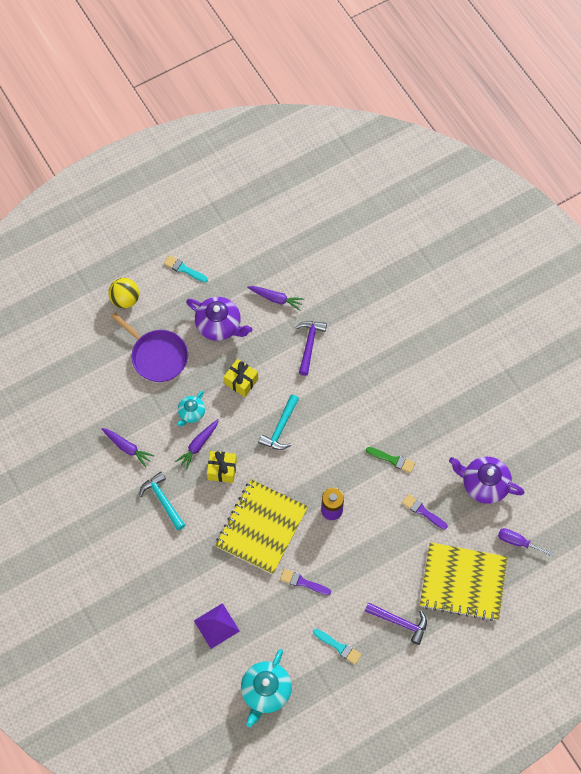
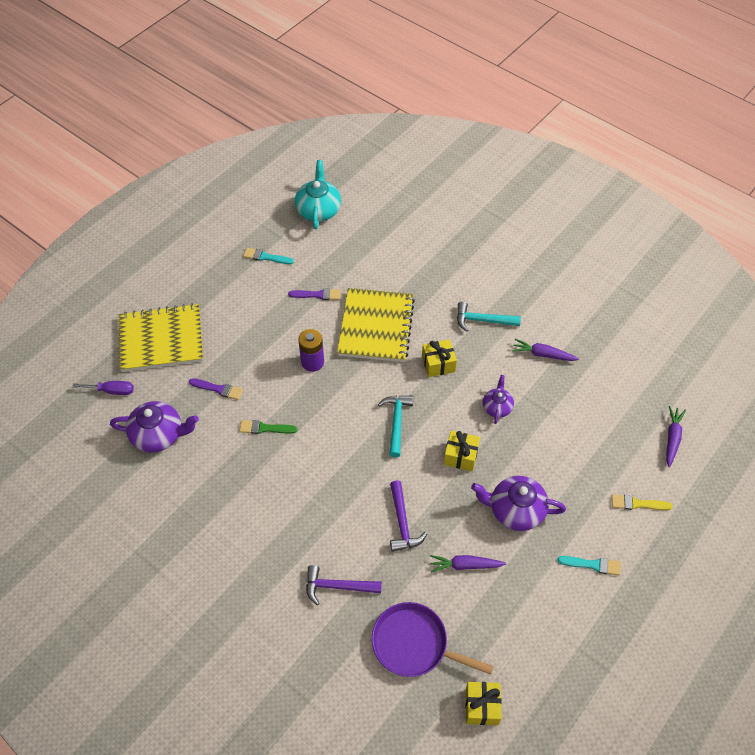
camera: 160 degrees right, 10 degrees down
yellow ball [108,278,139,308] -> yellow brush [611,494,672,510]
purple pan [111,312,188,382] -> purple pan moved to [372,602,494,677]
turquoise hammer [139,472,185,530] -> turquoise hammer turned 150 degrees clockwise [457,302,521,332]
purple carrot [175,419,219,470] -> purple carrot moved to [666,406,686,467]
turquoise teapot [177,391,205,426] -> purple teapot [483,375,514,424]
purple pyramid [194,603,240,649] -> none
purple hammer [365,602,427,645] -> purple hammer moved to [306,565,382,605]
none -> yellow gift [465,682,502,725]

